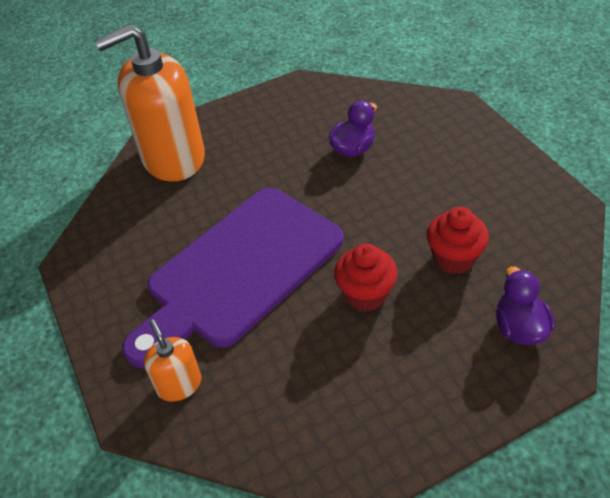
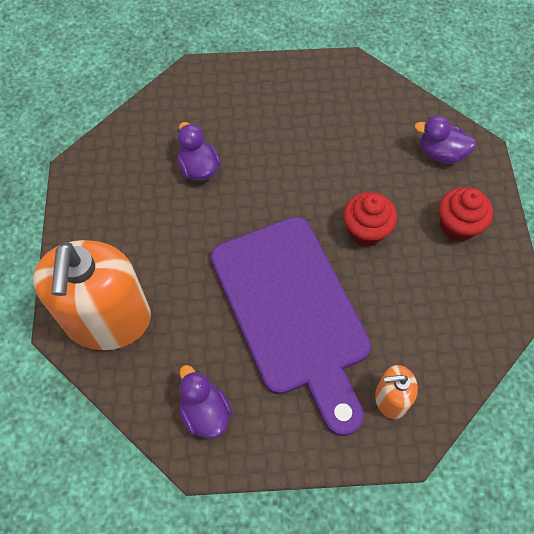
camera: 70 degrees left, 15 degrees up
red cupcake [427,207,489,274] -> red cupcake moved to [439,187,493,242]
none -> purple duck [179,365,232,438]

